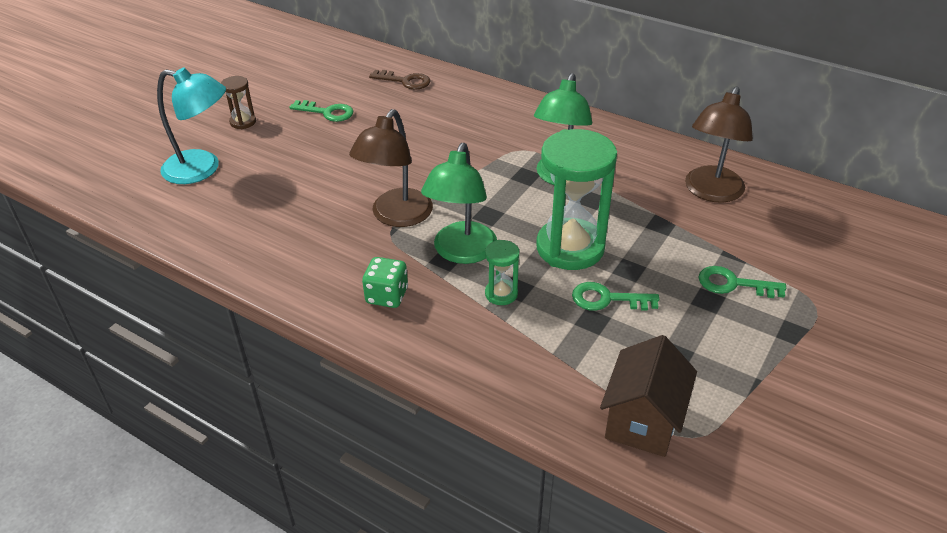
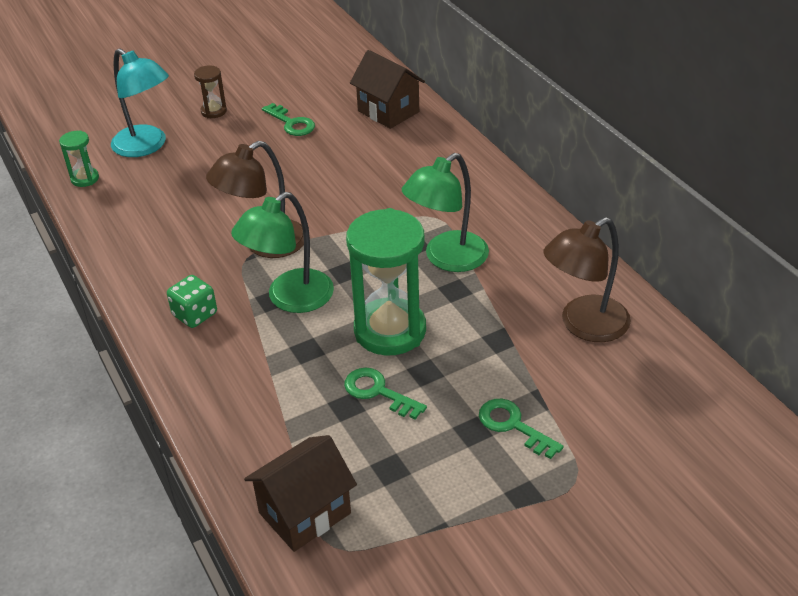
camera: 30 degrees right, 0 degrees up
brown key [369,70,431,90] -> brown house [350,50,425,129]
green hourglass [485,240,520,305] -> green hourglass moved to [59,130,99,187]

